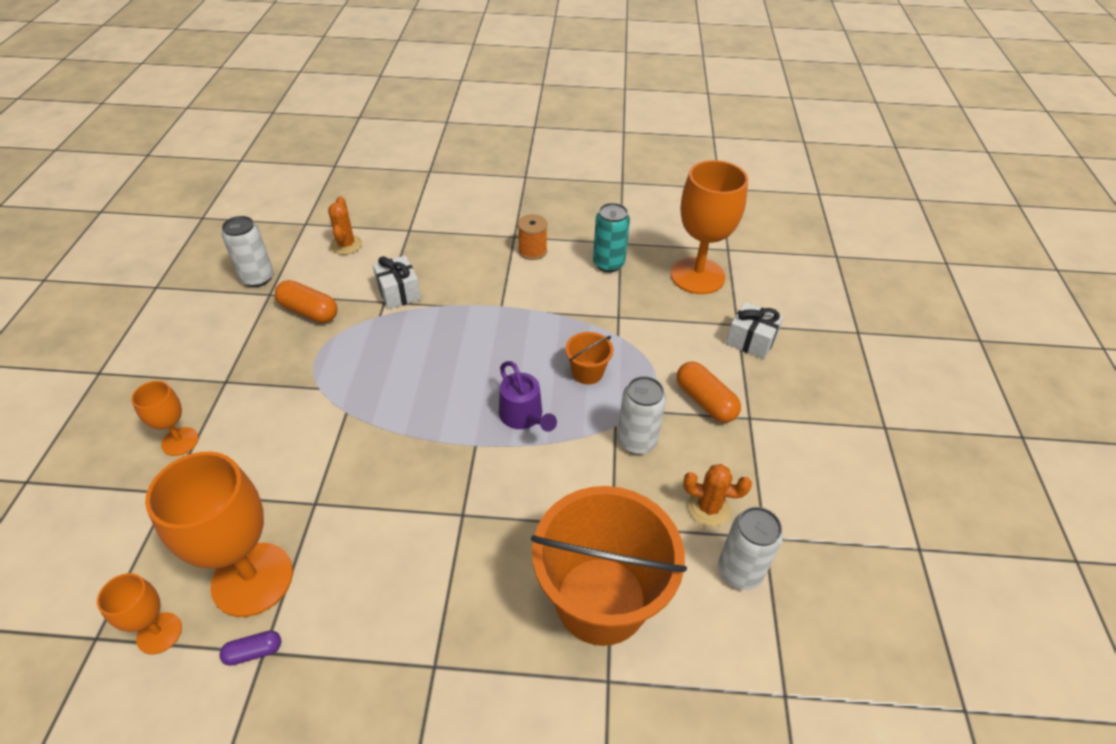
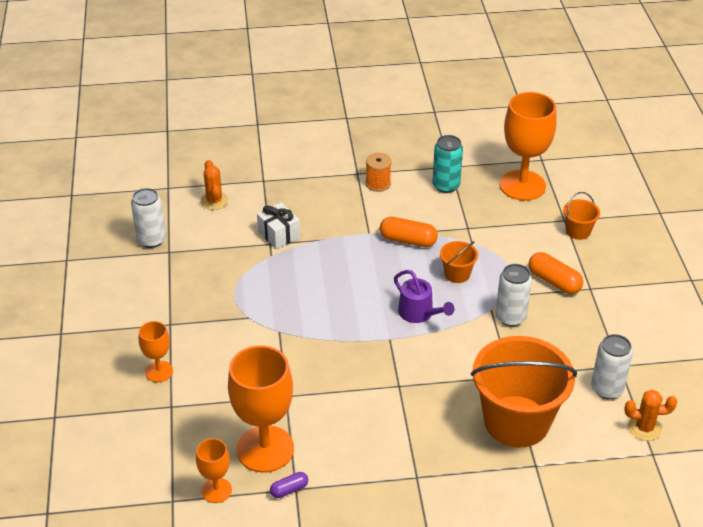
camera: 10 degrees left, 5 degrees down
orange capsule [275,280,338,323] -> orange capsule moved to [380,217,438,247]
orange cactus [683,464,752,526] -> orange cactus moved to [624,390,677,441]
white gift [726,302,783,359] -> orange bucket [563,192,600,240]

